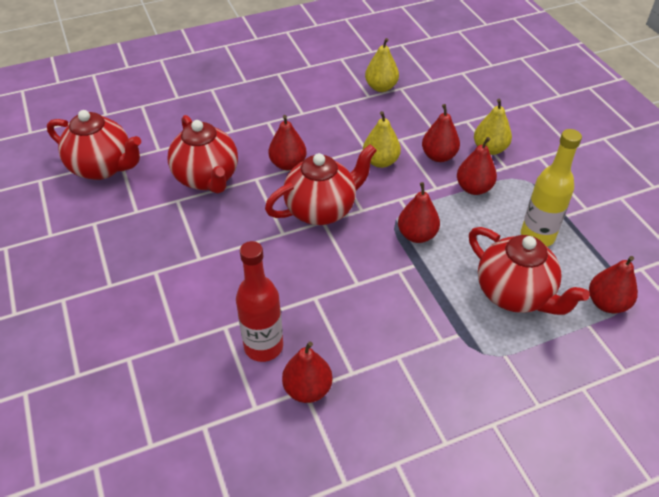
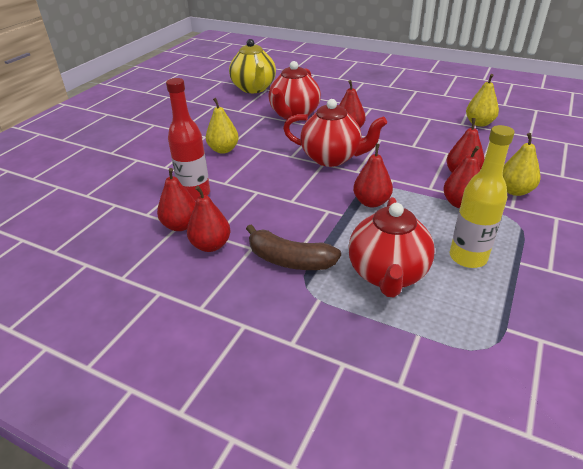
camera: 50 degrees right, 10 degrees down
red teapot [47,110,141,180] -> yellow teapot [229,39,276,93]
yellow pear [363,111,401,168] -> yellow pear moved to [206,98,239,154]
red pear [589,256,638,313] -> red pear moved to [187,186,230,252]
none -> brown banana [246,225,341,270]

